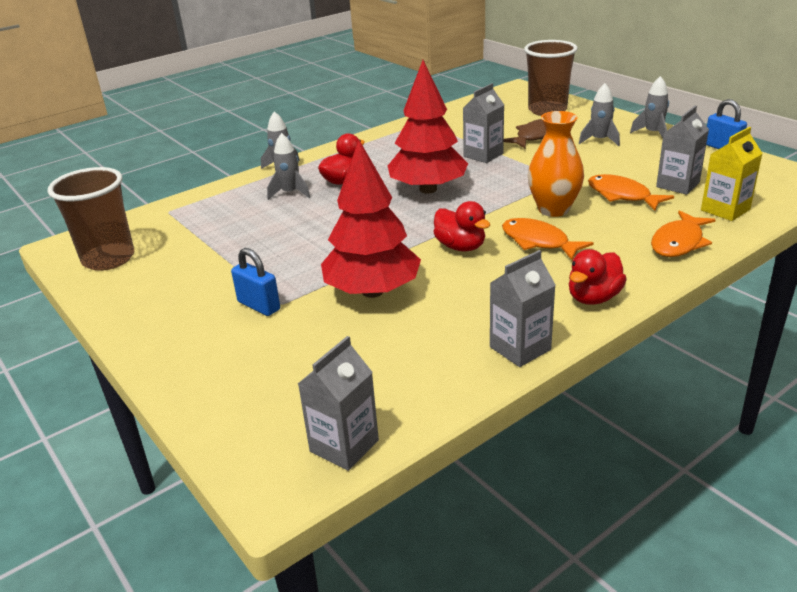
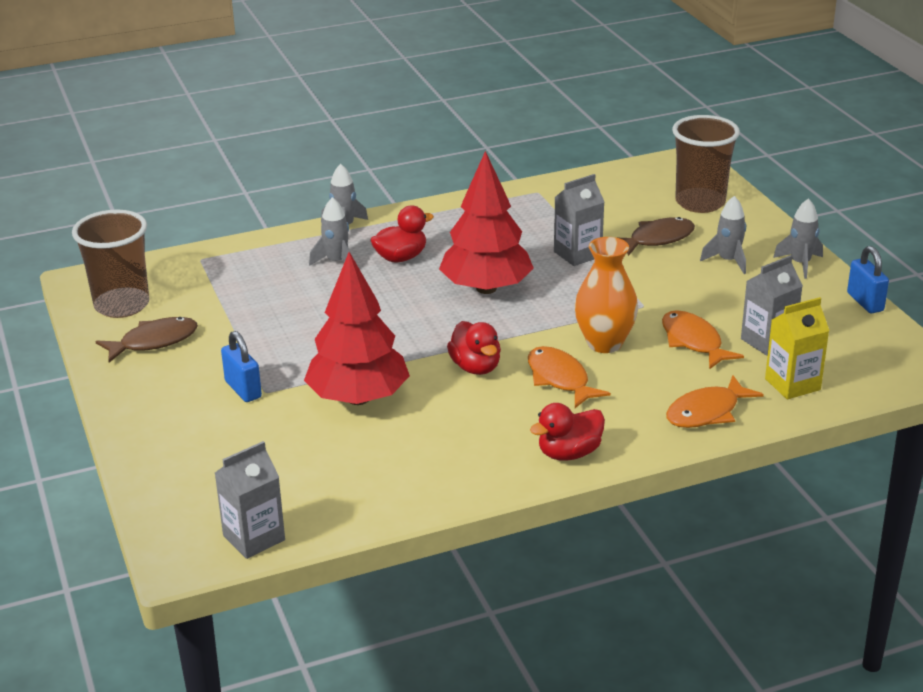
camera: 15 degrees right, 0 degrees up
grey carton [490,250,556,367] -> none
none -> brown fish [95,317,198,362]

